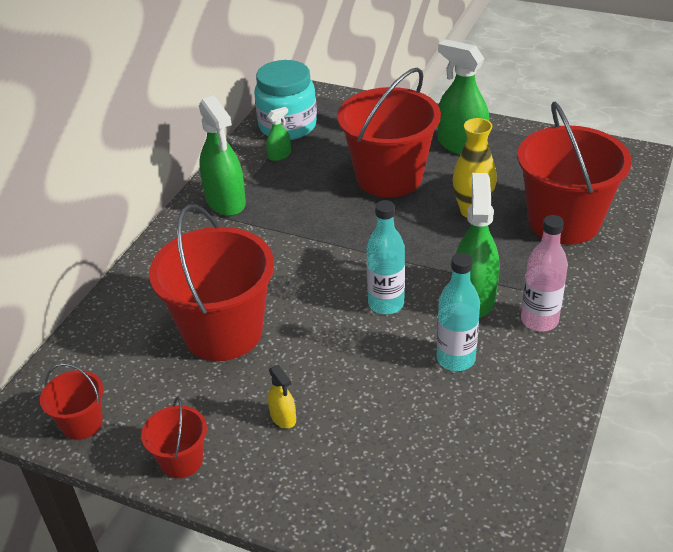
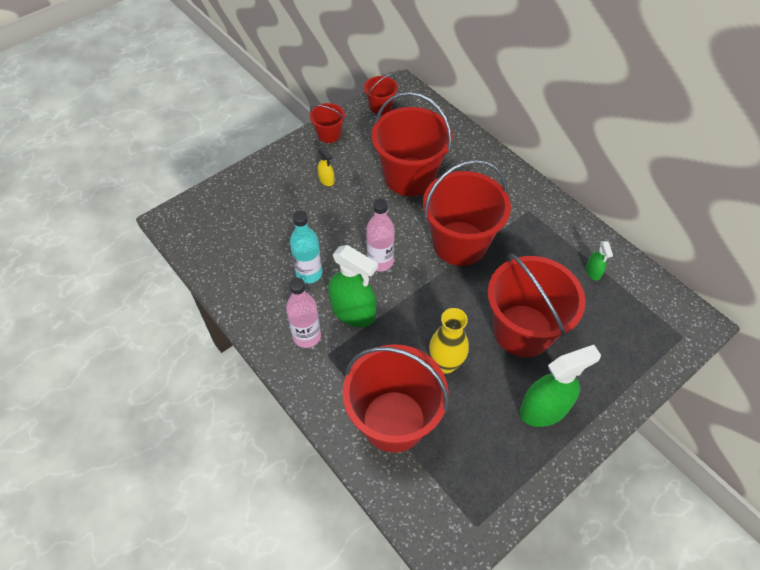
camera: 115 degrees right, 15 degrees up
green spray bottle [199,95,246,216] -> none
turquoise jar [254,60,317,140] -> none
yellow spray bottle [268,365,296,428] -> yellow spray bottle turned 120 degrees counterclockwise [317,148,334,186]
turquoise bottle [366,200,405,314] -> pink bottle [366,199,395,271]
none -> red bucket [423,160,511,266]

